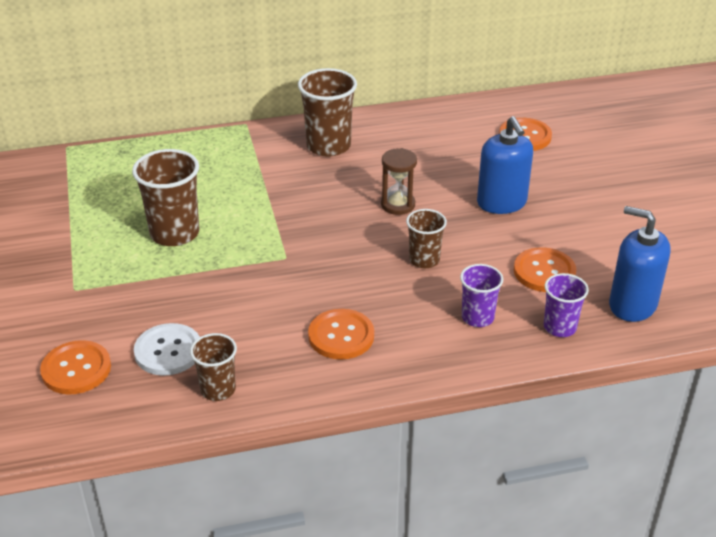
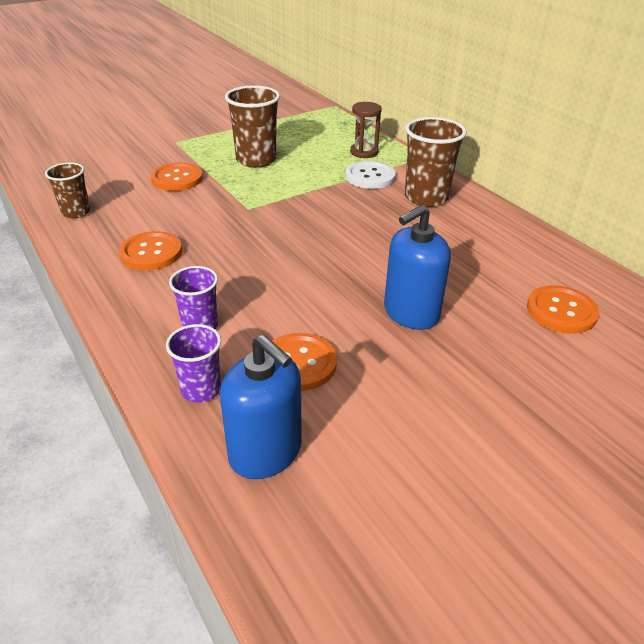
camera: 70 degrees right, 0 degrees up
orange button [40,340,111,394] -> orange button moved to [151,163,203,191]
white button [134,323,200,376] -> white button moved to [346,161,396,189]
brown hourglass [381,148,417,215] -> brown hourglass moved to [350,102,382,158]
brown cup [406,209,447,268] -> none
blue soap dispenser [609,206,671,322] -> blue soap dispenser turned 120 degrees clockwise [220,335,302,479]

